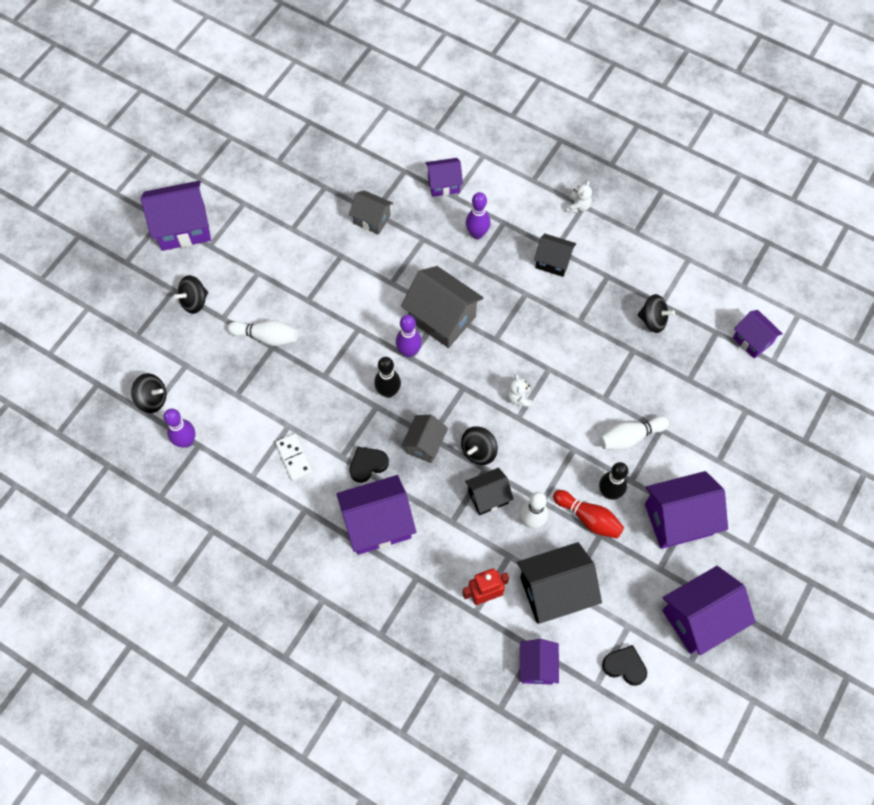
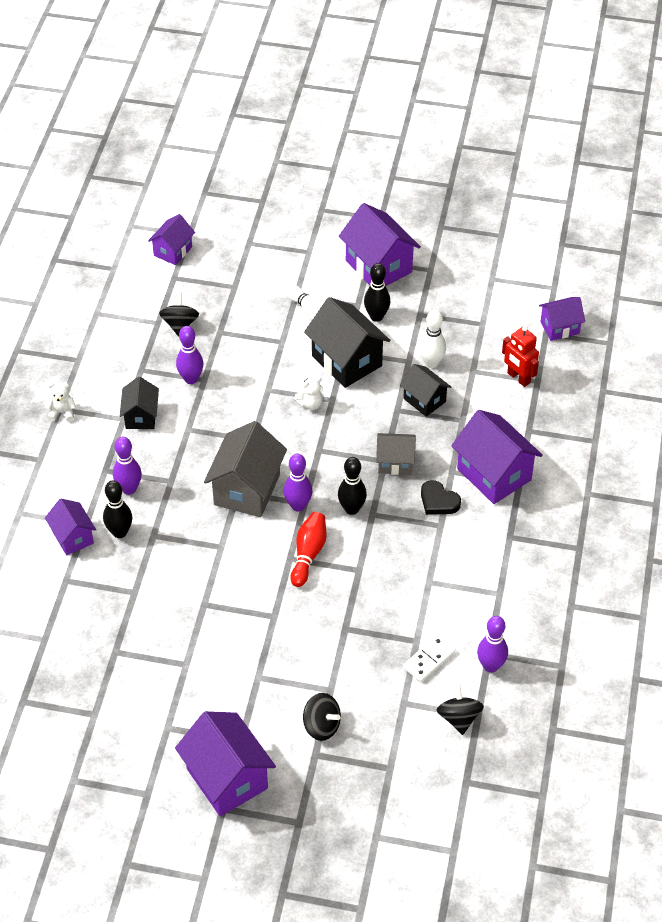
camera: 110 degrees left, 15 degrees down
white bowling pin [228,320,298,346] -> none
white domino [275,434,313,481] -> white domino moved to [403,635,456,682]
grey house [349,190,393,235] -> none
black spinning top [461,426,498,465] -> none
black house [517,542,602,624] -> black house moved to [304,297,390,388]
red bowling pin [553,490,624,538] -> red bowling pin moved to [290,512,327,587]
black heart [602,645,647,686] -> none
purple house [662,566,755,655] -> none
none -> black bowling pin [103,480,132,538]
none -> purple bowling pin [176,326,204,384]

